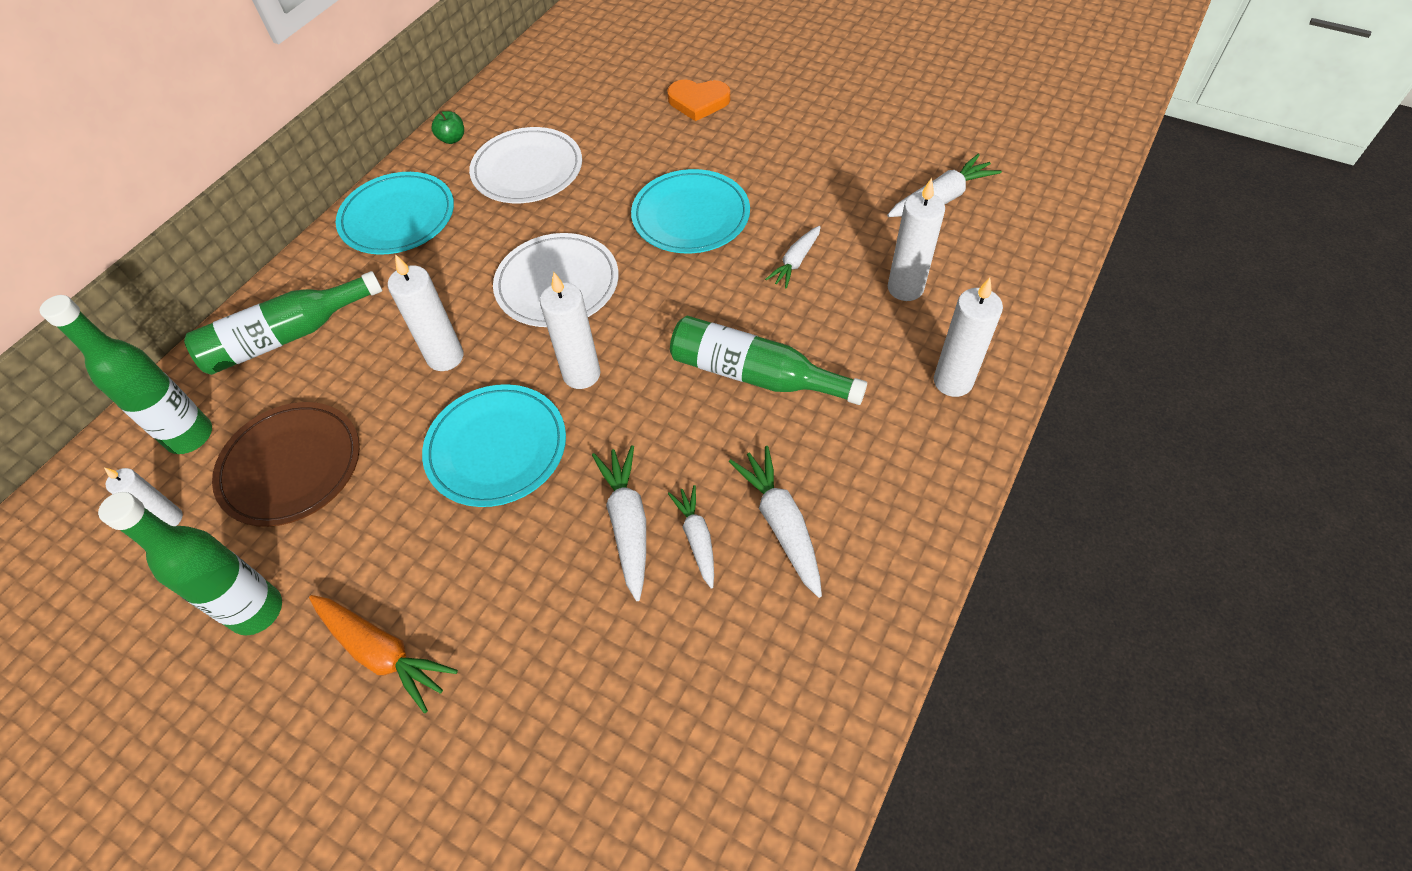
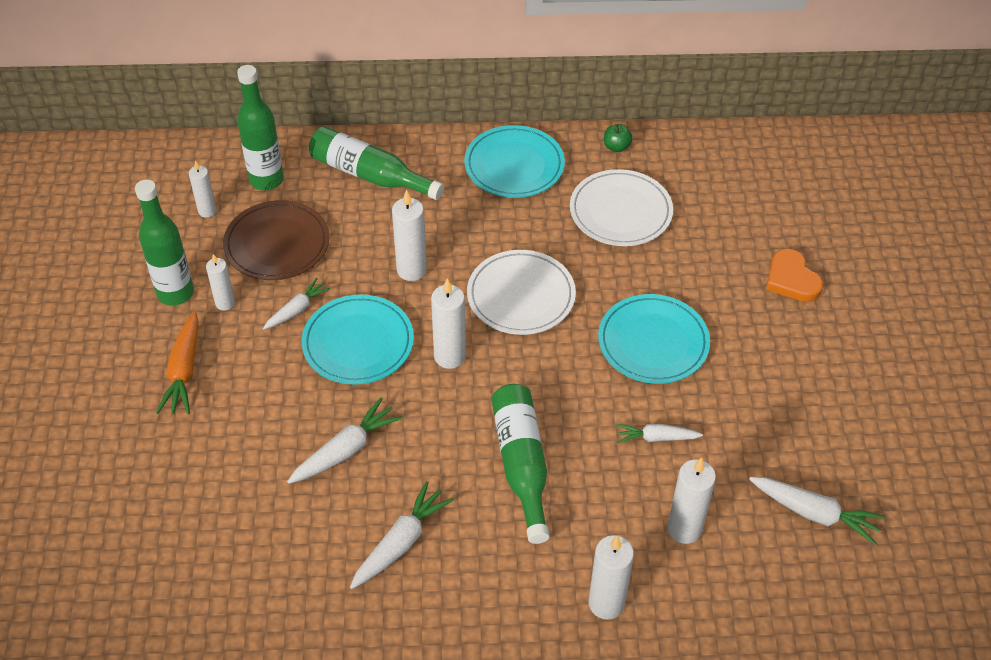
camera: 55 degrees right, 5 degrees down
white carrot [668,485,714,589] -> white carrot moved to [263,278,331,329]
none -> white candle [206,254,235,311]

